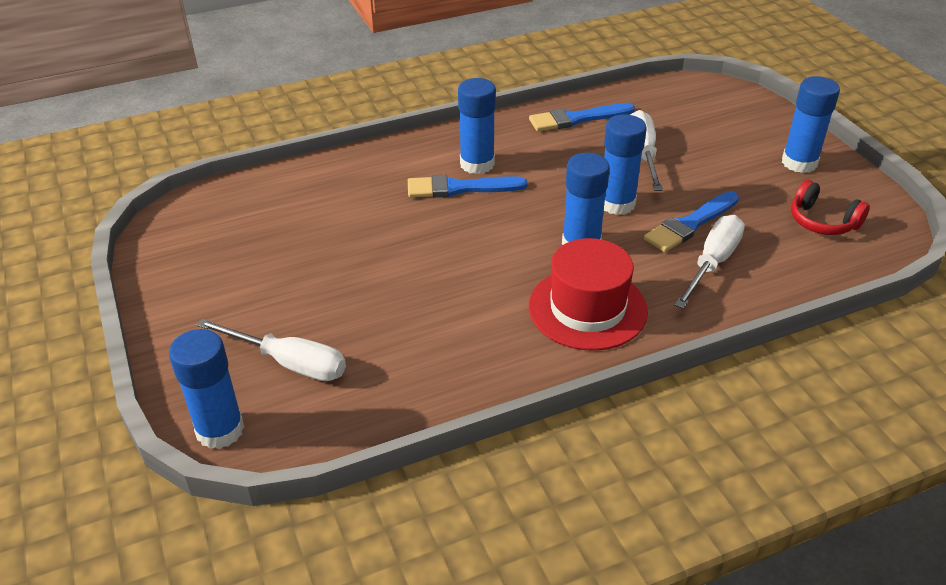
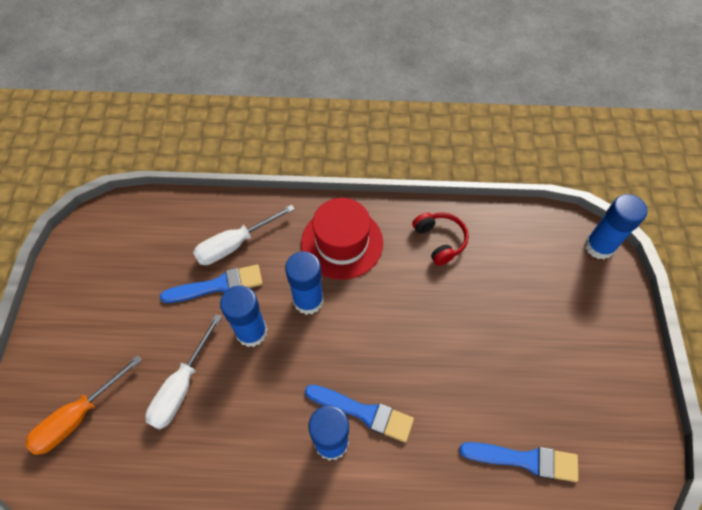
camera: 155 degrees left, 20 degrees up
white screwdriver [197,319,346,381] -> none
blue brush [529,103,635,131] -> blue brush moved to [459,442,578,482]
blue glue stick [782,76,840,173] -> none
red headphones [791,180,870,235] -> red headphones moved to [412,212,469,266]
none -> orange screwdriver [25,355,142,455]

